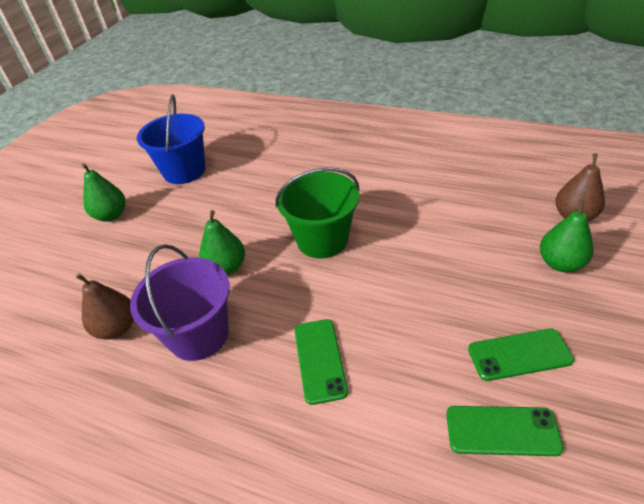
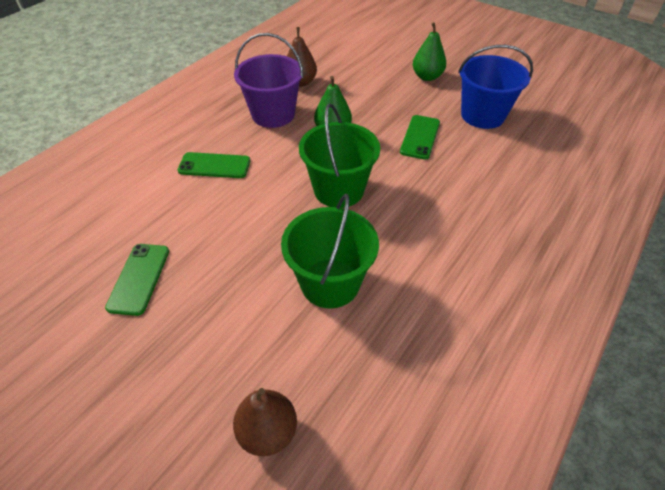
camera: 100 degrees right, 5 degrees up
green phone [446,406,564,456] -> green phone moved to [400,115,440,160]
green pear [540,199,594,272] -> none
none -> green bucket [281,194,379,309]

